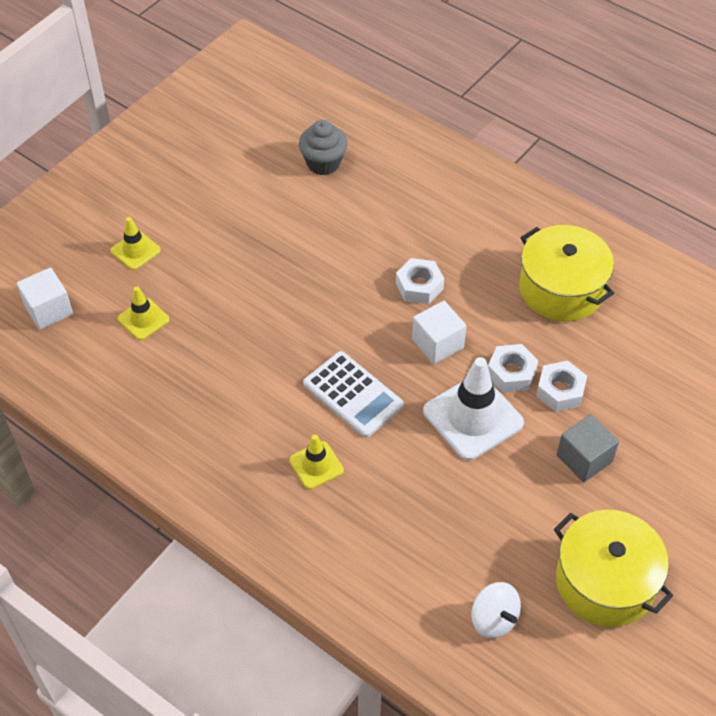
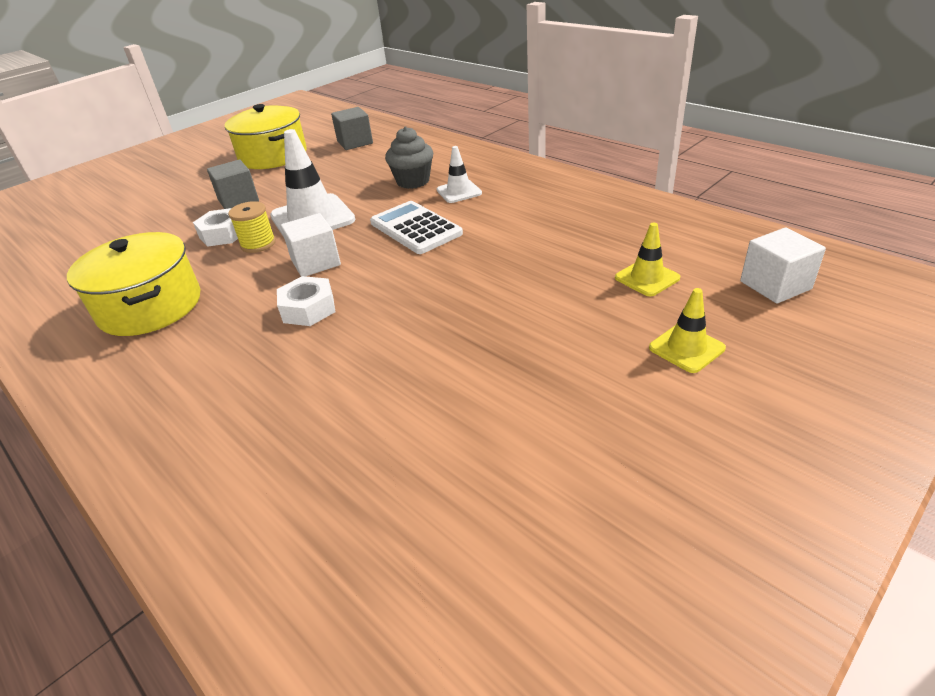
camera: 170 degrees left, 15 degrees down
yellow traffic cone [289,435,344,489] -> white traffic cone [437,146,482,203]
grey cupcake [299,120,347,175] -> grey cupcake moved to [385,126,433,189]
white spinning top [471,582,521,639] -> grey cube [331,107,373,150]
white nut [488,344,538,393] -> yellow spool [228,201,276,253]

